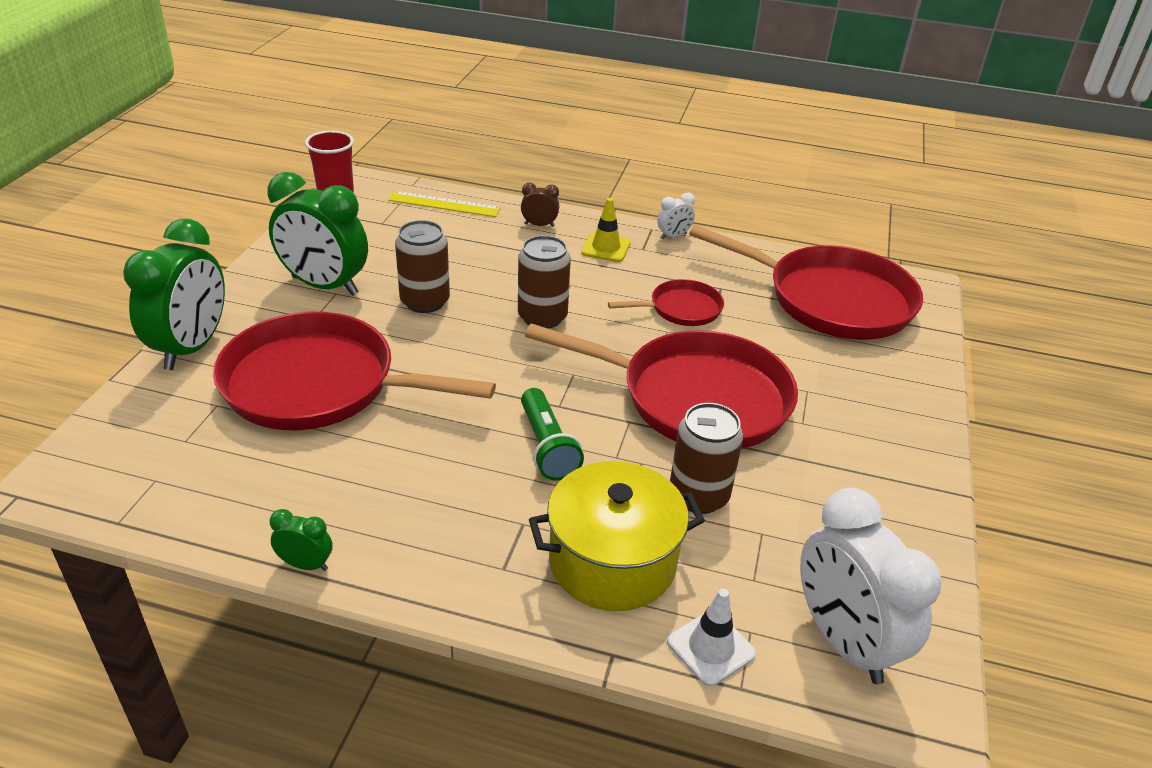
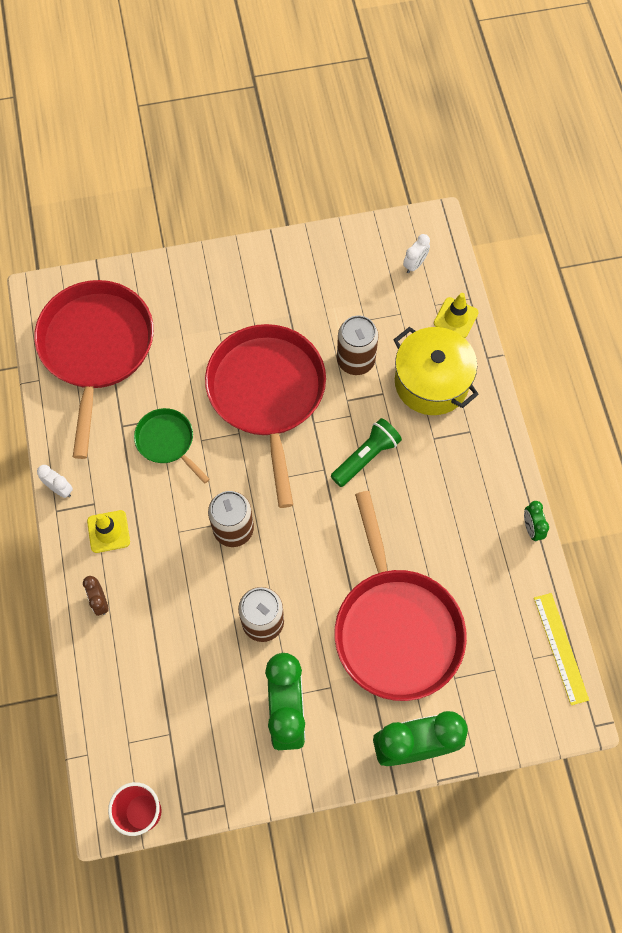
camera: 115 degrees left, 30 degrees up
yellow ruler [388,191,501,217] -> yellow ruler moved to [534,593,589,705]
red pan [608,279,724,326] -> green pan [134,408,210,484]
white traffic cone [667,589,756,686] -> yellow traffic cone [434,293,479,338]
white clock [800,488,941,684] -> white clock [403,234,430,273], size x0.44

